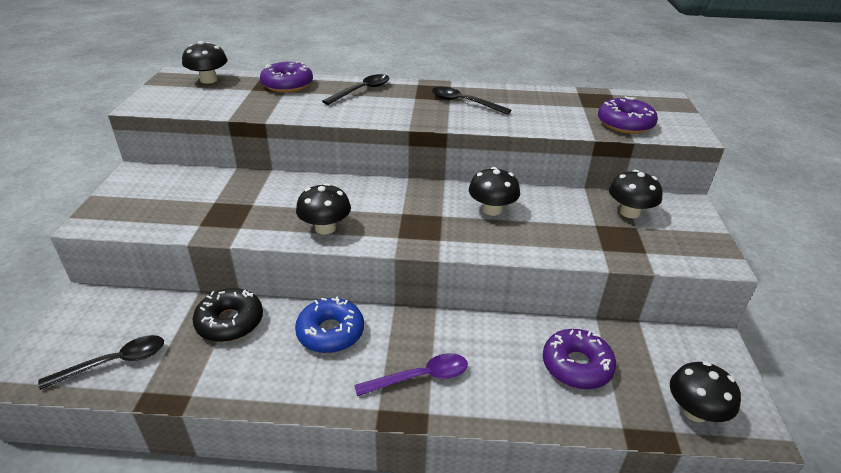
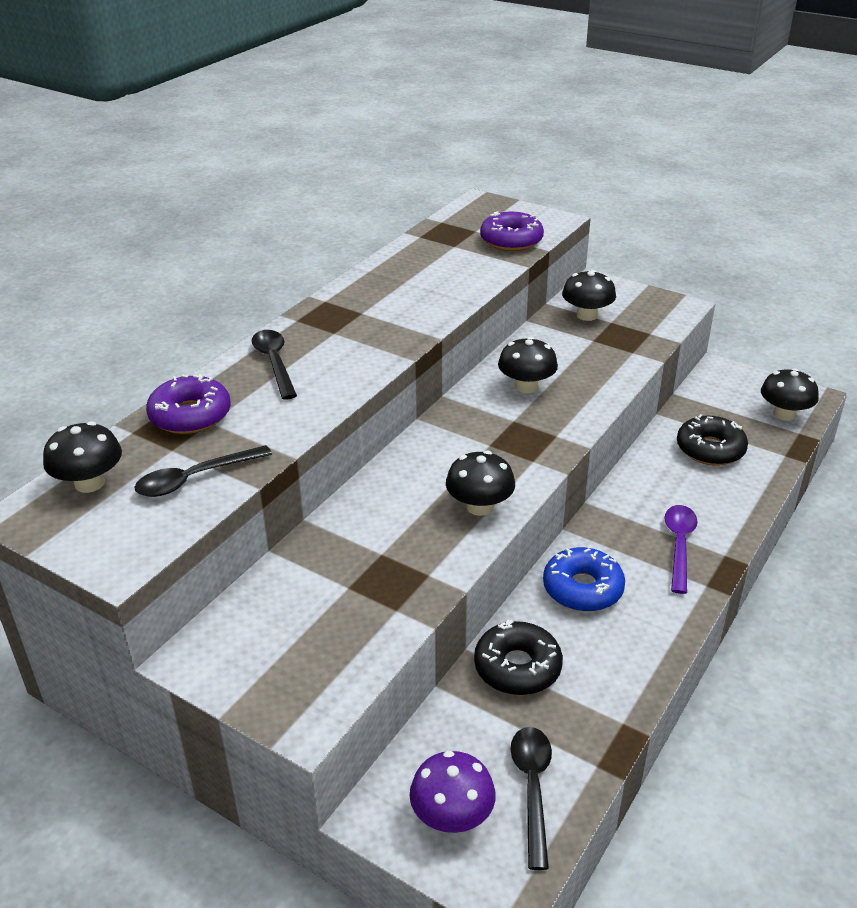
camera: 60 degrees left, 0 degrees up
black spoon [432,87,511,115] -> black spoon moved to [134,445,272,497]
purple donut [543,329,616,389] -> black donut [677,414,748,466]
none -> purple mushroom [410,751,496,833]

